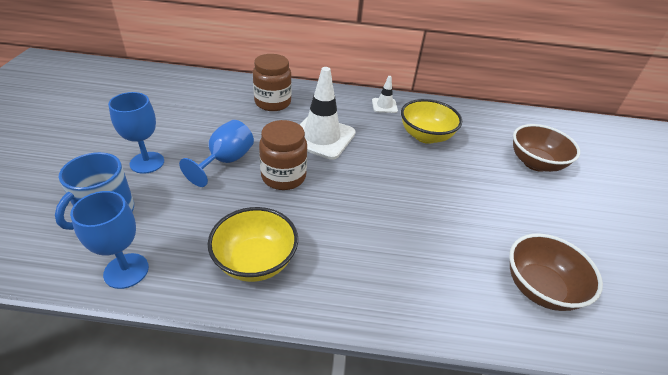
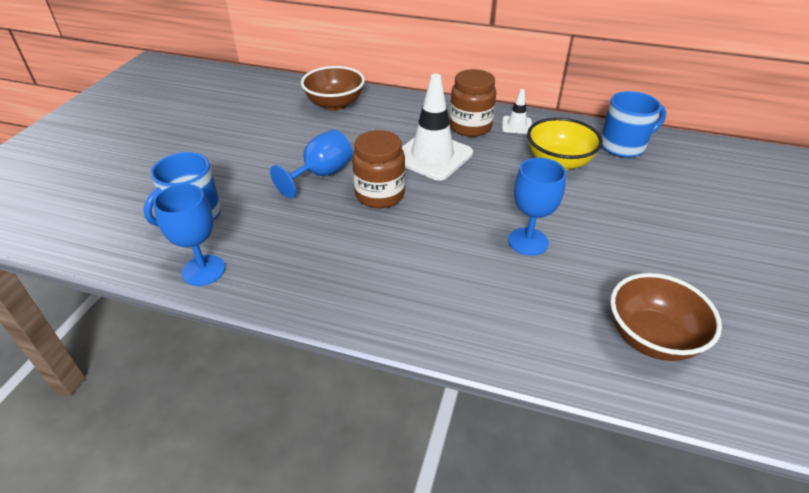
camera: 15 degrees right, 0 degrees up
blue goblet [108,92,164,174] -> blue goblet moved to [508,158,566,256]
yellow bowl [208,207,298,282] -> none
brown jar [253,54,292,111] -> brown jar moved to [450,69,496,137]
brown bowl [513,124,580,172] -> brown bowl moved to [301,66,365,111]
none -> blue mug [601,91,666,158]

